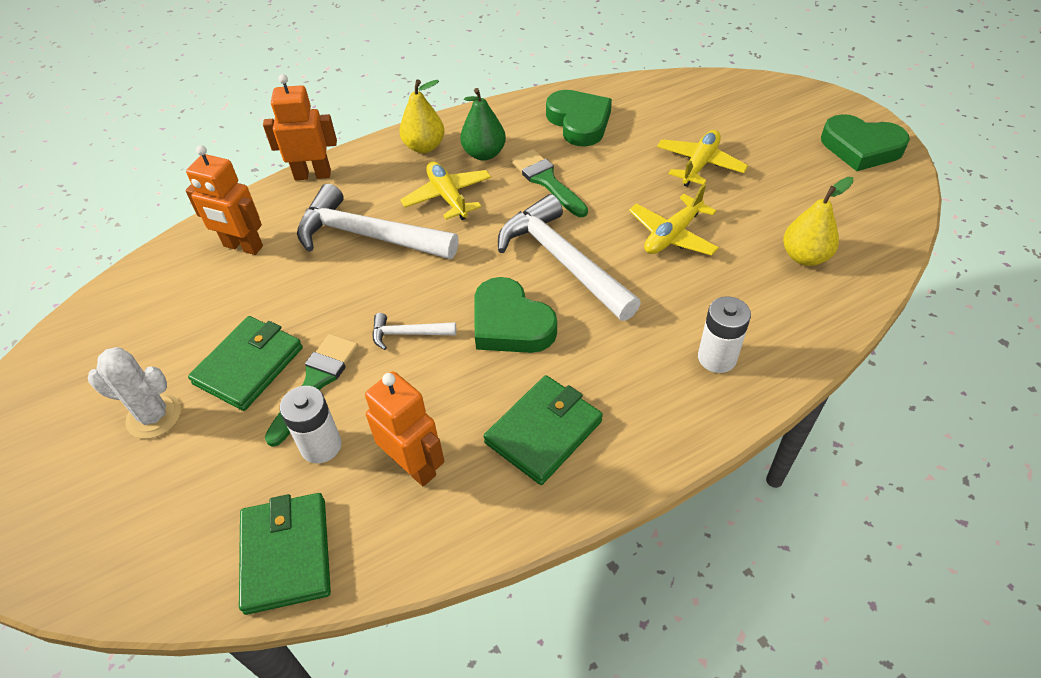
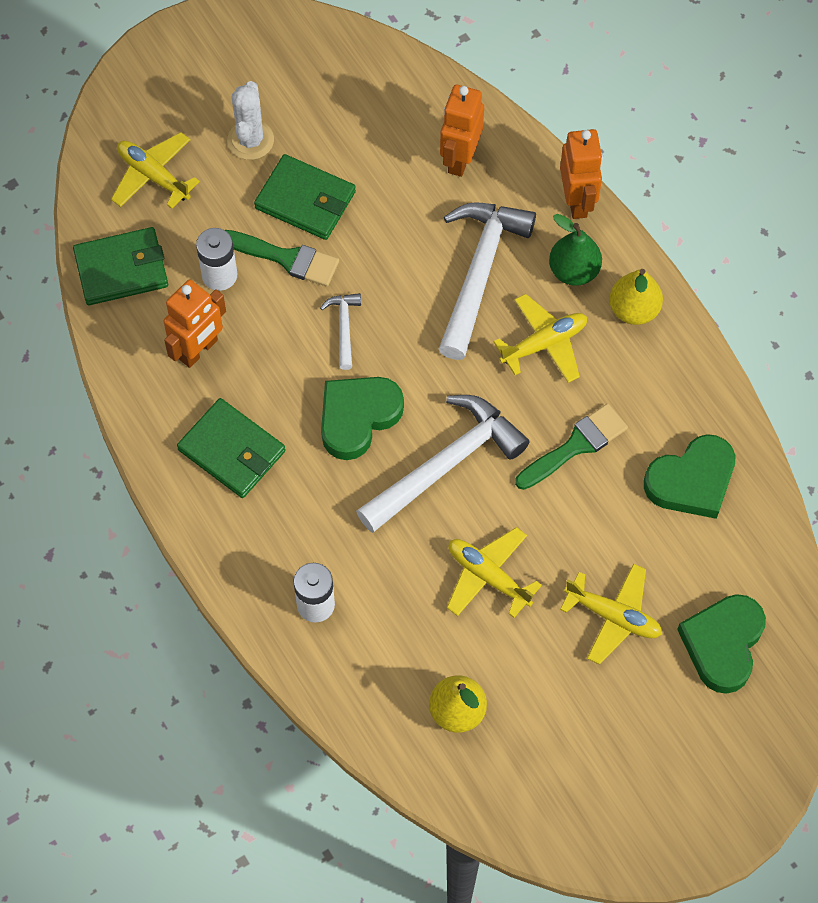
camera: 85 degrees right, 15 degrees up
green pear [460,88,506,161] -> green pear moved to [549,214,602,286]
green heart [821,114,910,171] -> green heart moved to [677,594,766,694]
none -> yellow plane [111,132,200,209]

